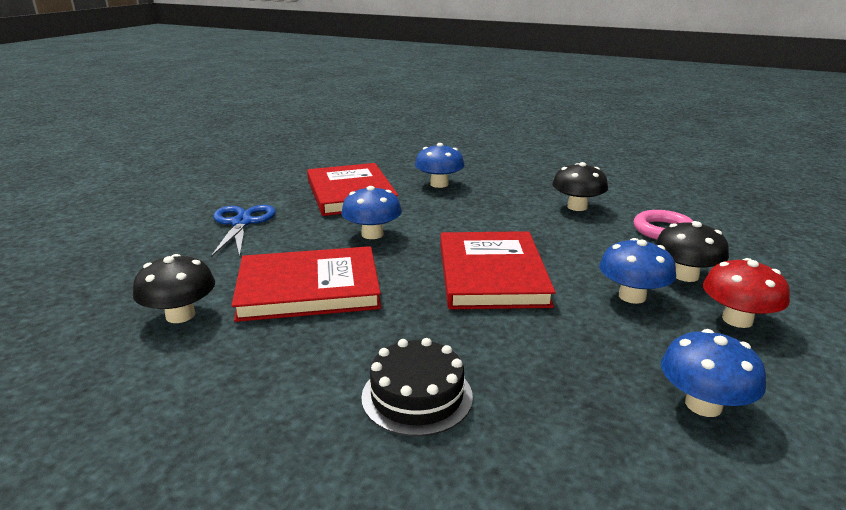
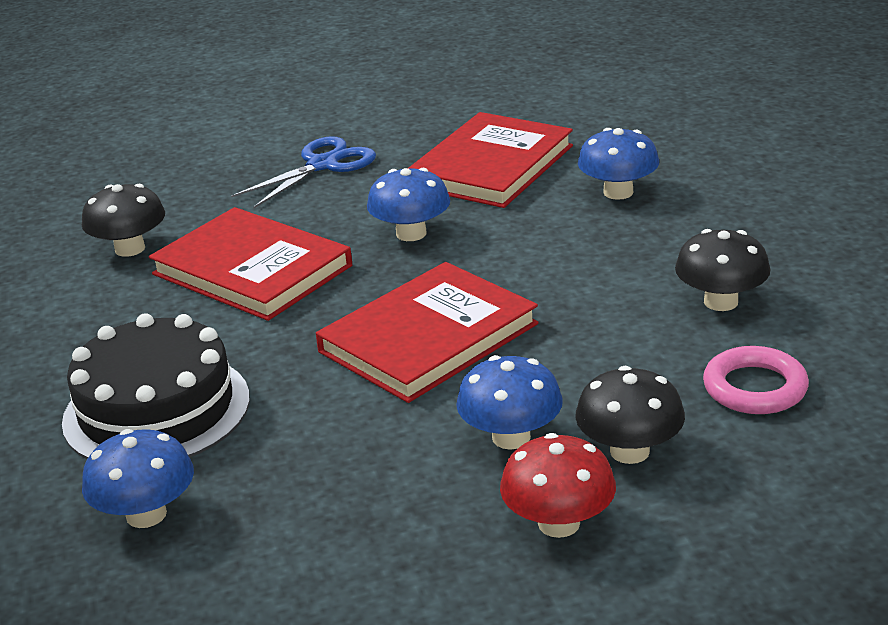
camera: 50 degrees right, 5 degrees up
black cake [361,338,473,436] -> black cake [62,313,250,459], size x1.57
blue mushroom [661,329,766,417] -> blue mushroom moved to [82,429,194,528]

